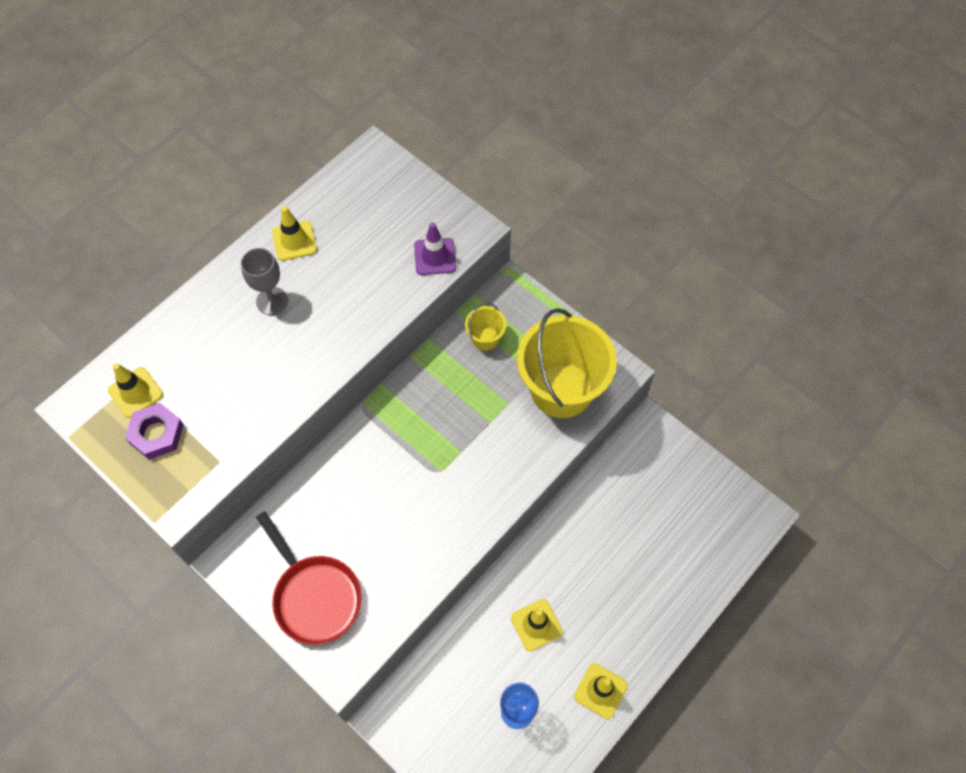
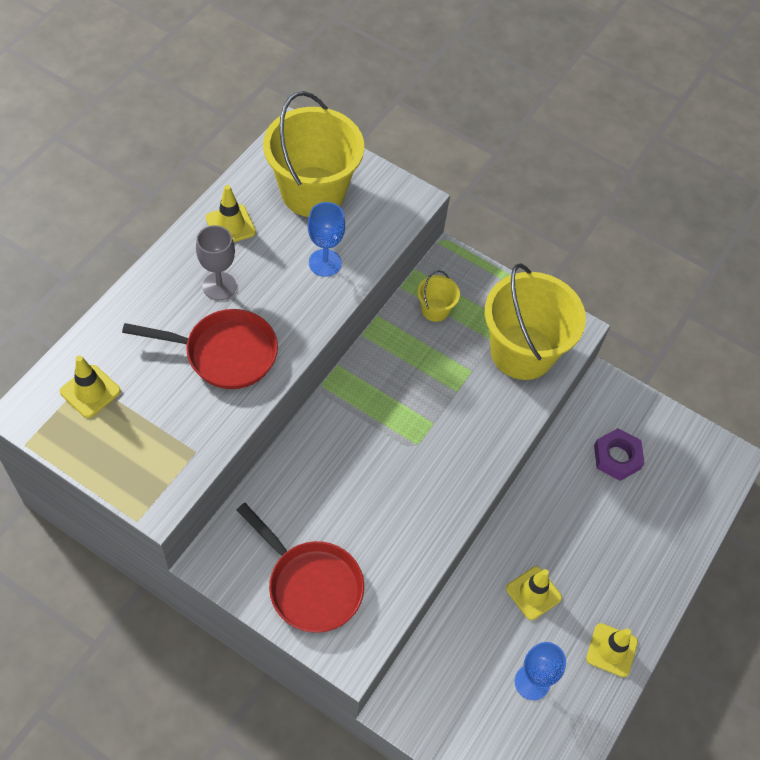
camera: 15 degrees left, 5 degrees down
purple nut [125,403,184,460] -> purple nut moved to [594,428,645,481]
purple traffic cone [414,222,456,275] -> none
none -> red pan [122,309,278,389]
none -> yellow bucket [263,91,364,217]
none -> blue goblet [308,202,345,277]

